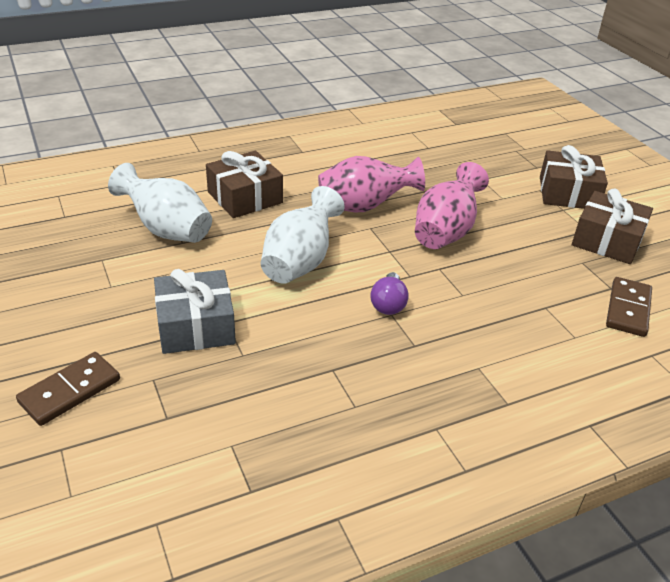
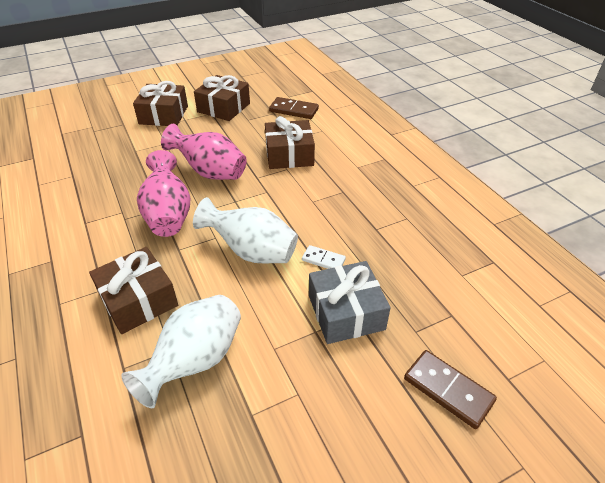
camera: 90 degrees left, 5 degrees up
purple light bulb [371,272,409,315] -> none
none -> brown gift [265,116,315,169]
none -> white domino [302,245,346,269]

